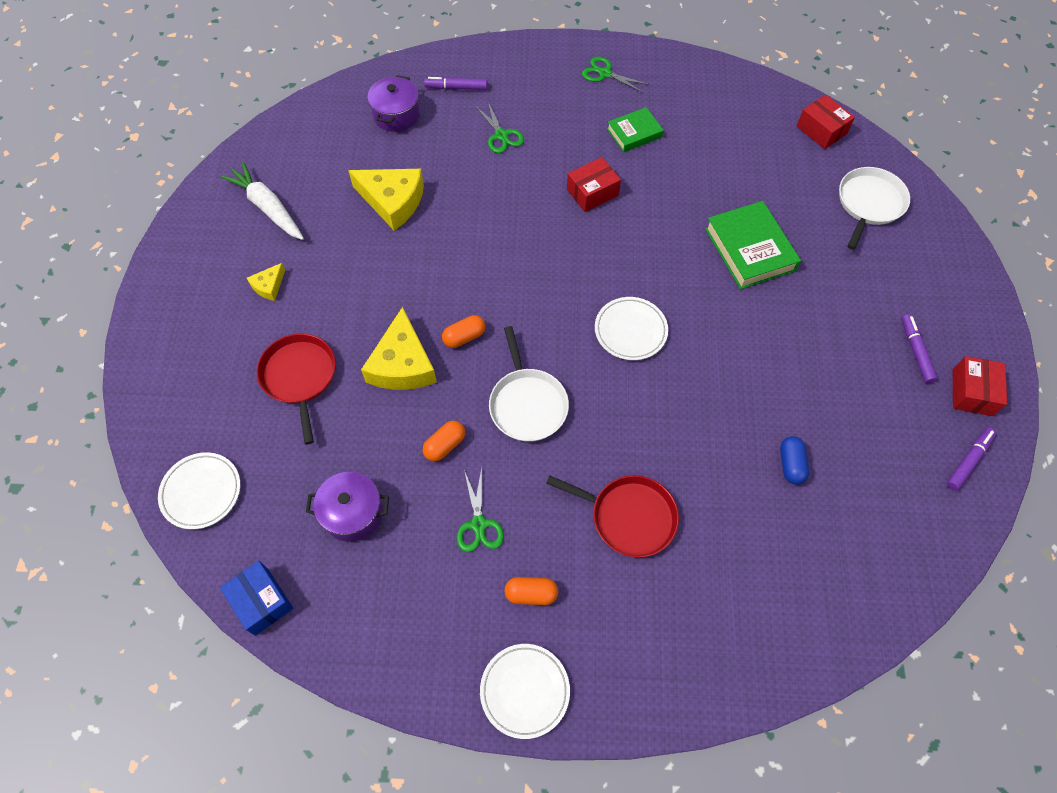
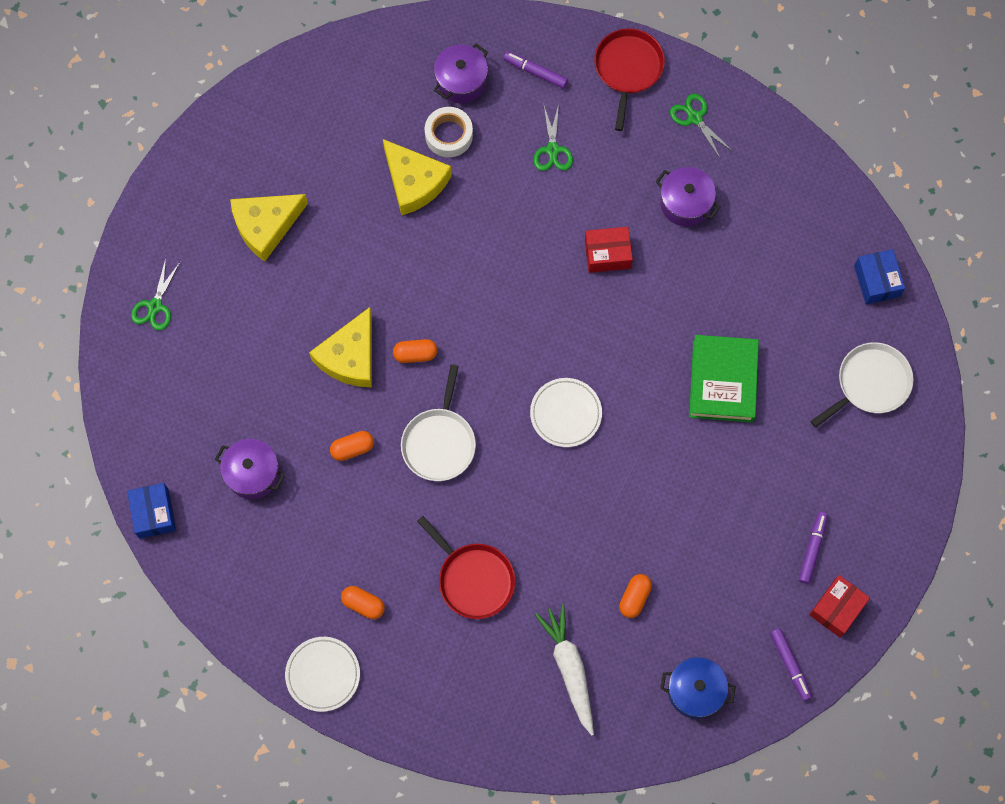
camera: 25 degrees right, 10 degrees up
white plate [158,452,240,529] -> none
white carrot [221,162,304,240] -> white carrot moved to [535,604,594,736]
yellow cheese [247,263,285,301] -> yellow cheese [230,194,308,262], size x2.02
red pan [257,333,336,444] -> red pan moved to [594,28,665,131]
green scissors [457,467,504,552] -> green scissors moved to [131,258,181,331]
green book [607,107,664,152] -> purple pot [655,167,720,226]
blue capsule [780,436,809,485] -> orange capsule [619,574,652,618]
red box [797,95,855,149] -> blue box [854,249,905,304]
purple marker [947,428,996,491] -> purple marker turned 90 degrees clockwise [770,628,812,701]
none -> white tape [425,107,473,157]
none -> blue pot [660,657,736,719]

